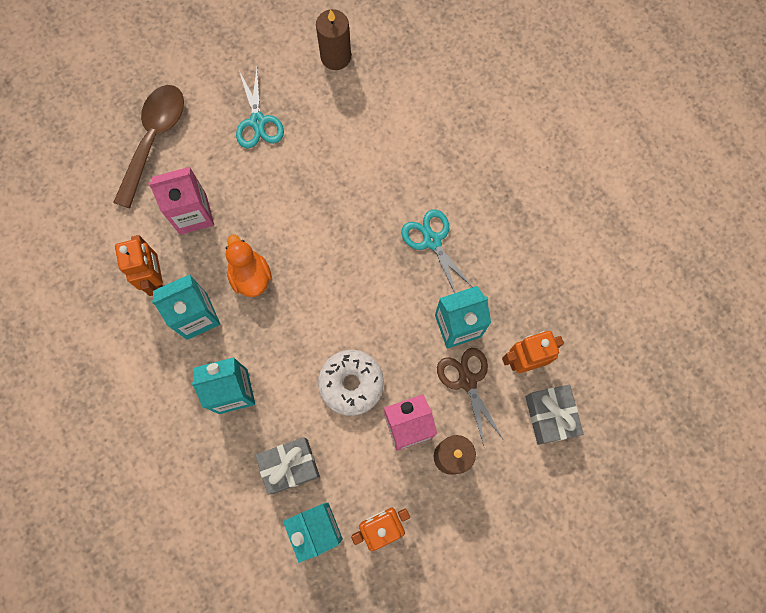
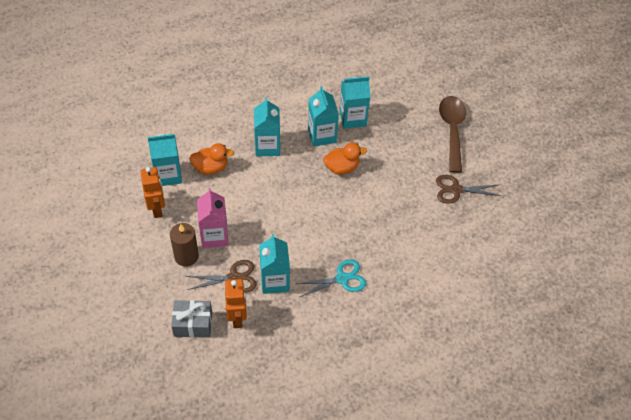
camera: 100 degrees right, 20 degrees down
brown spoon [113,85,184,208] -> brown spoon turned 120 degrees counterclockwise [439,96,466,173]
orange robot [115,235,163,296] -> turquoise carton [339,76,370,129]
pink carton [148,167,214,235] -> none
turquoise scissors [236,68,284,149] -> brown scissors [436,175,502,204]
grey gift [255,437,320,495] -> orange duck [189,143,234,175]
brown candle [316,9,351,70] -> none
white donut [318,350,384,416] -> none

